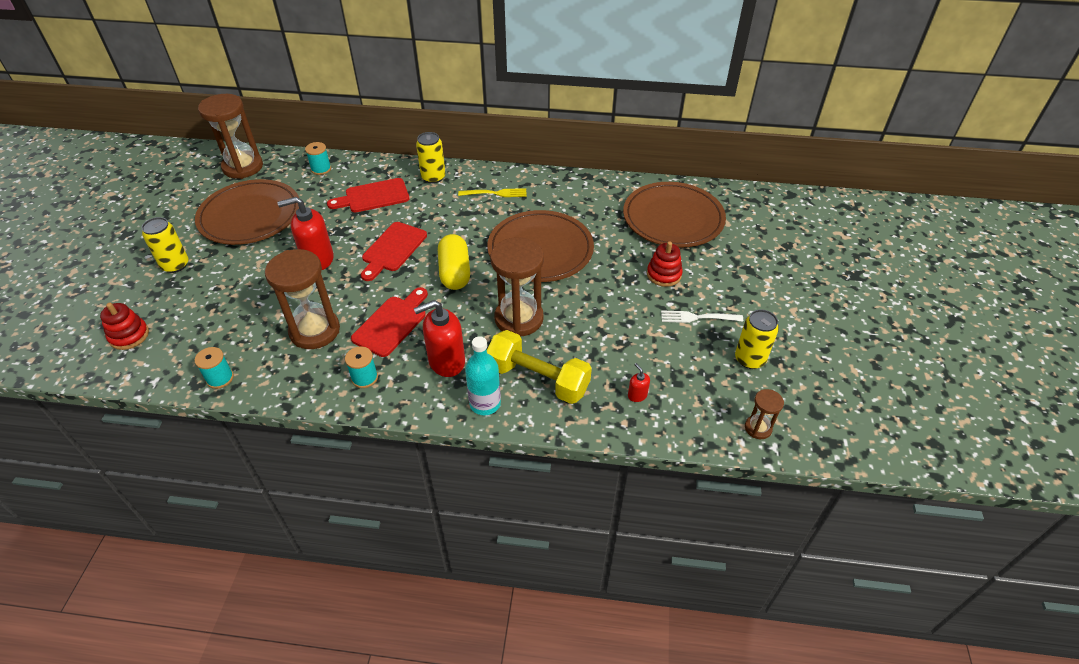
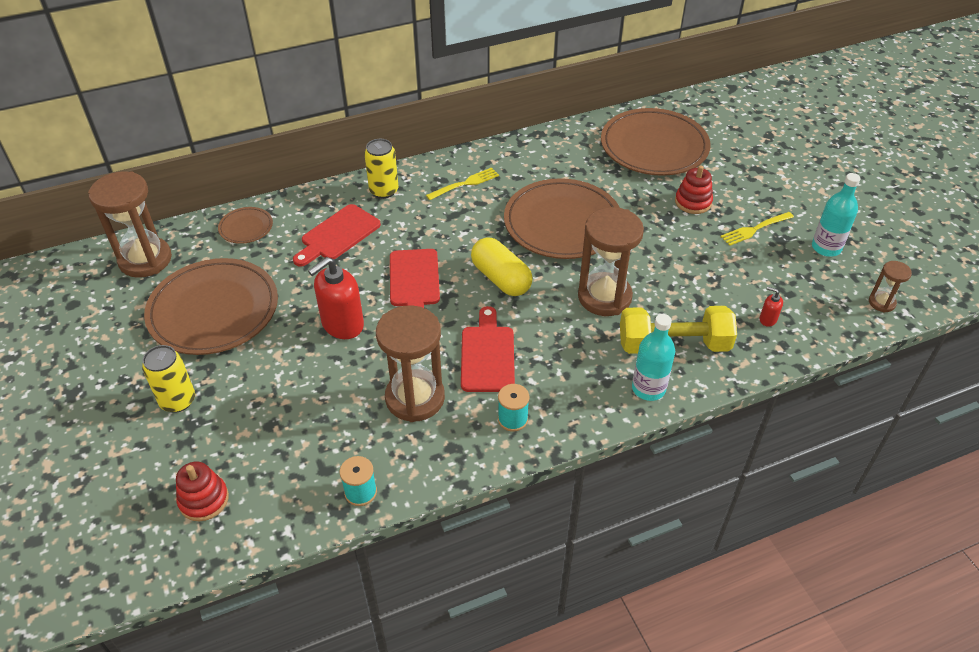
camera: 30 degrees left, 0 degrees up
turquoise spool [305,142,331,175] -> brown plate [218,207,273,244]
red soap dispenser [414,300,465,377] -> none
white fork [661,310,743,323] -> yellow fork [720,212,794,246]
yellow can [735,310,779,369] -> turquoise bottle [812,173,860,257]

